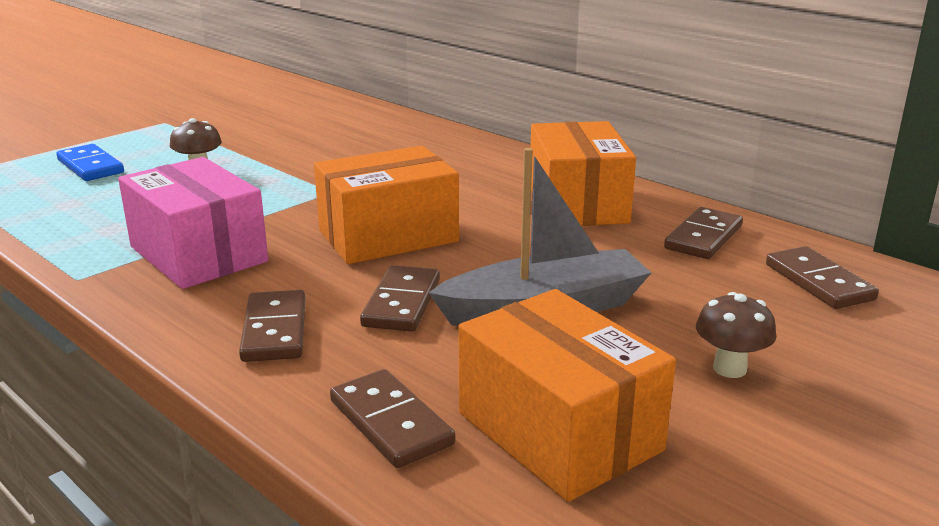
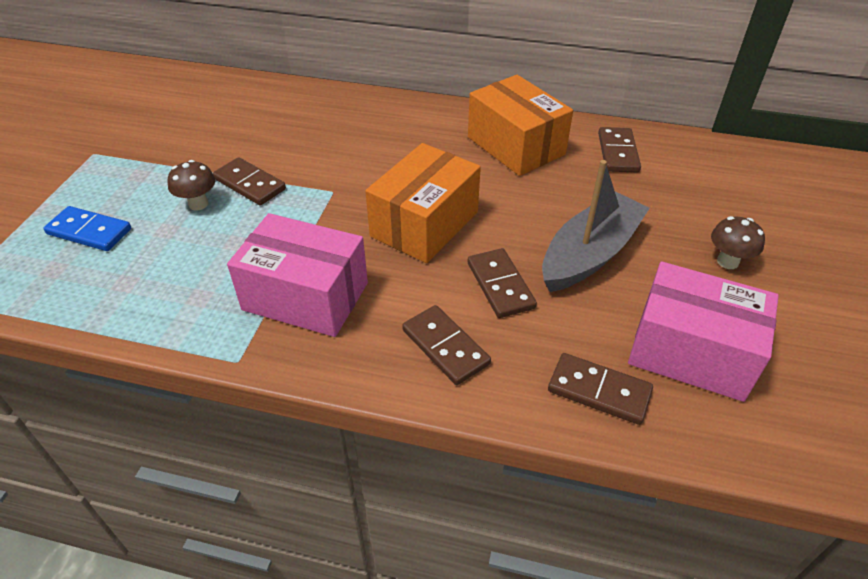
camera: 30 degrees left, 20 degrees up
orange box [459,289,676,502] -> pink box [628,261,779,402]
brown domino [766,246,879,309] -> brown domino moved to [213,157,286,205]

